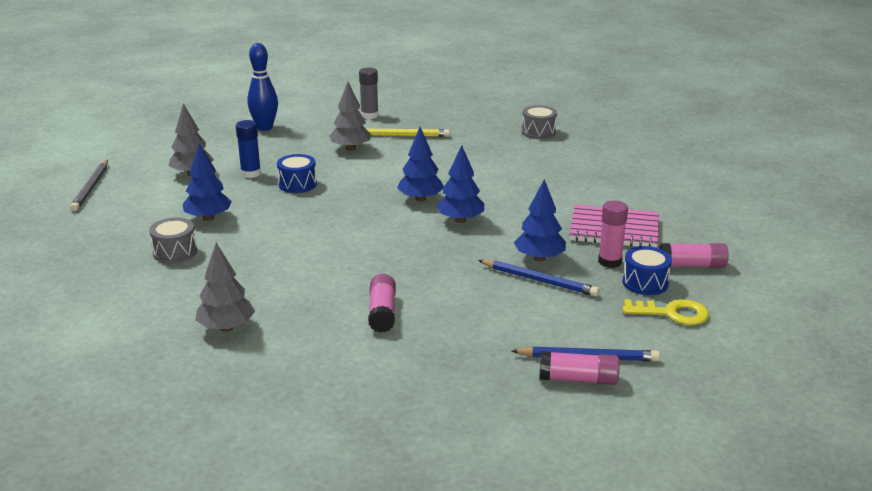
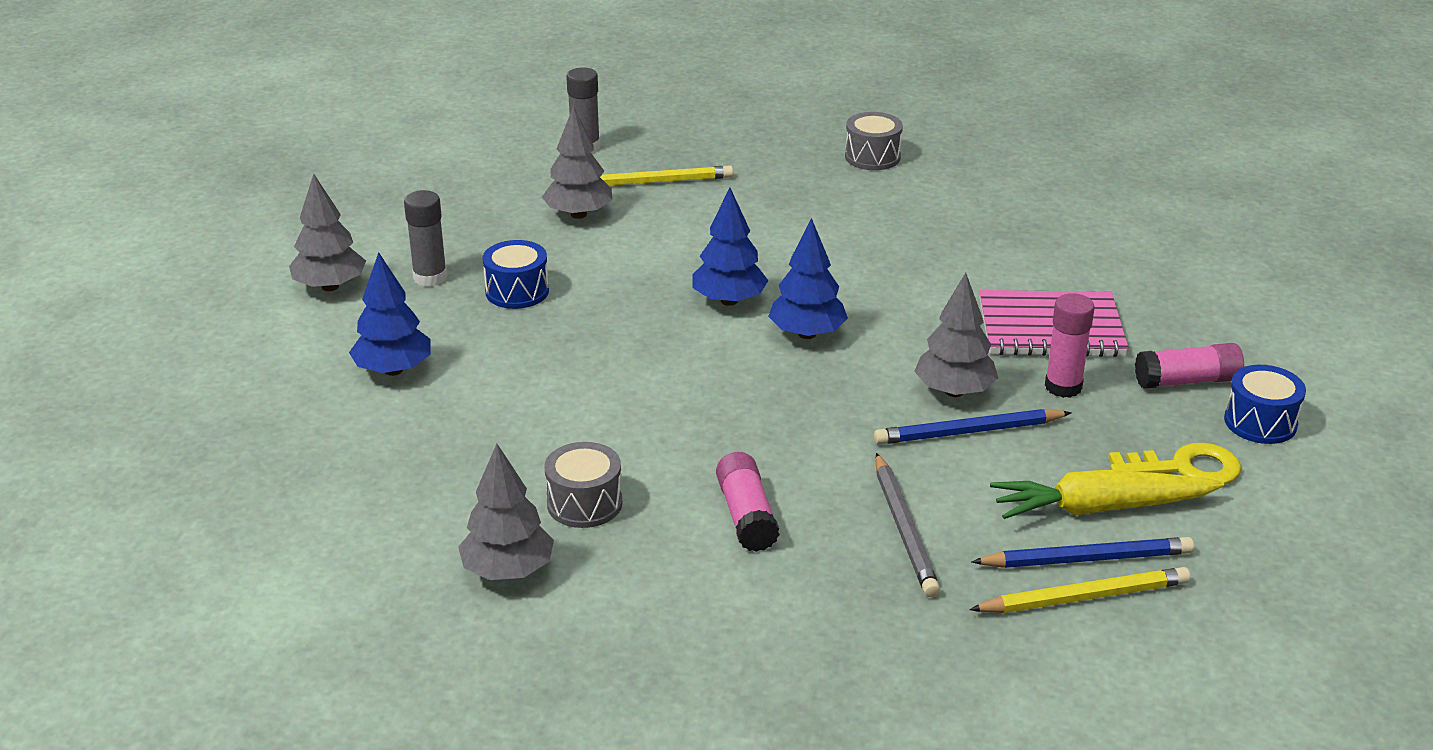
camera: 10 degrees left, 5 degrees up
grey pencil [70,160,108,212] -> grey pencil moved to [875,453,940,597]
grey drum [149,217,197,263] -> grey drum moved to [544,442,622,528]
blue glue stick [236,120,261,178] -> grey glue stick [404,190,447,286]
blue bowling pin [247,43,278,131] -> none
blue pencil [478,260,599,297] -> blue pencil turned 150 degrees clockwise [874,409,1072,445]
blue tree [514,179,566,261] -> grey tree [914,273,998,397]
pink glue stick [539,351,619,385] -> yellow pencil [969,567,1190,613]
blue drum [622,246,672,295] -> blue drum moved to [1224,365,1306,444]
none -> yellow carrot [990,470,1224,519]

